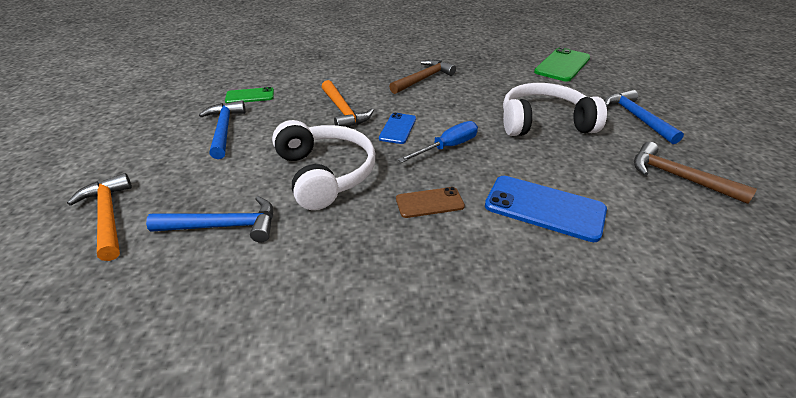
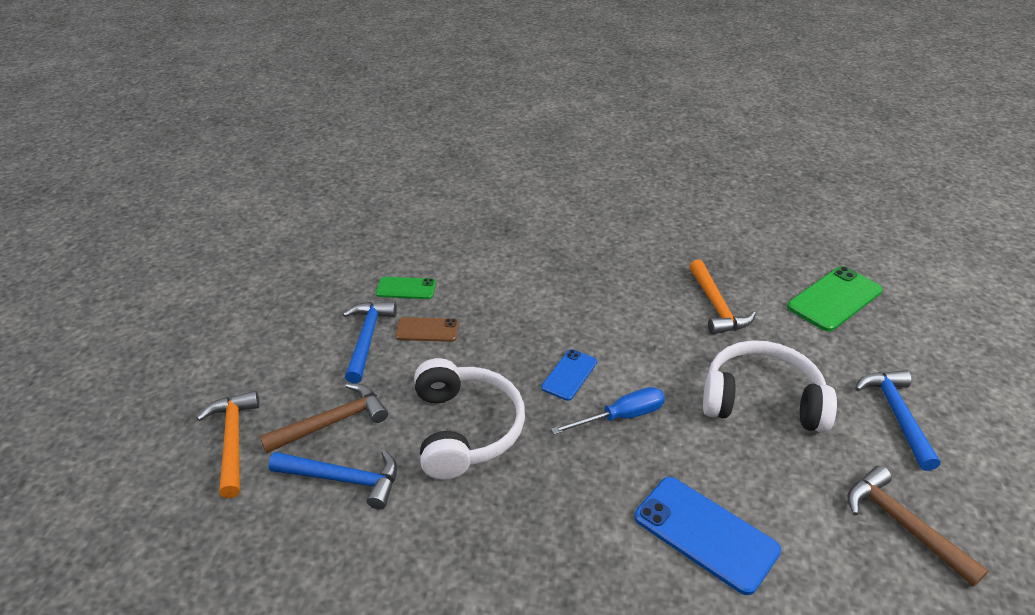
camera: 15 degrees right, 0 degrees up
orange hammer [322,80,374,127] -> orange hammer moved to [689,260,756,334]
brown hammer [389,60,456,94] -> brown hammer moved to [260,383,388,454]
brown phone [396,187,465,218] -> brown phone moved to [395,317,459,342]

